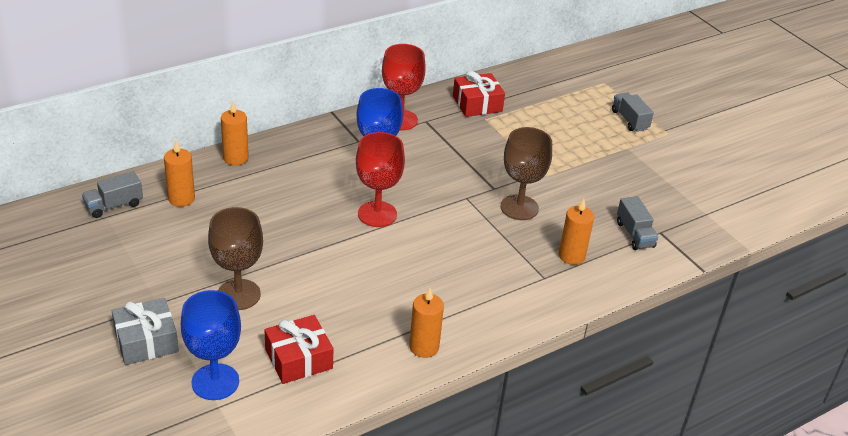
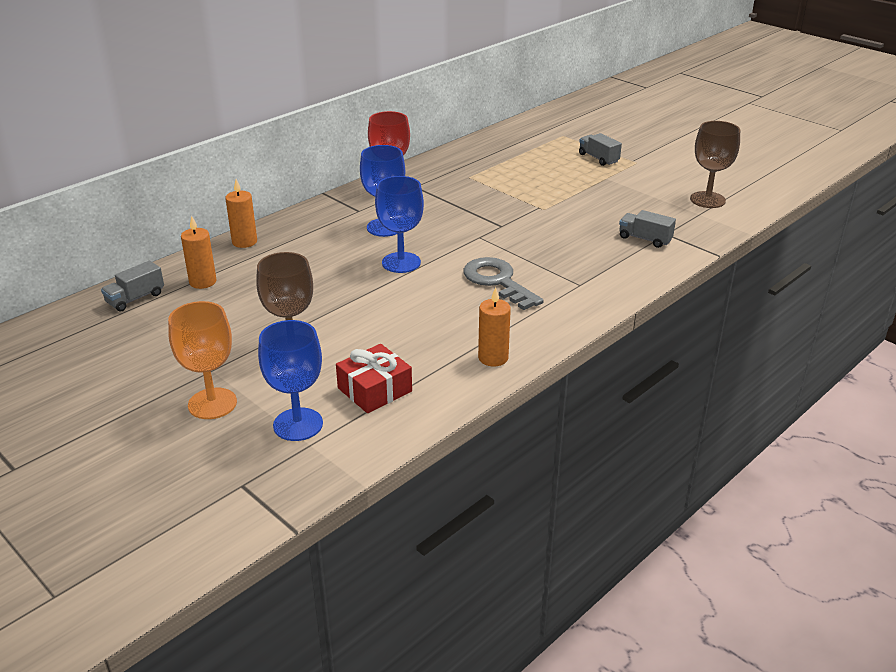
camera: 10 degrees left, 5 degrees down
grey gift [112,298,179,365] -> orange goblet [168,301,237,419]
red goblet [356,132,405,227] -> blue goblet [375,176,424,273]
red gift [453,71,505,117] -> none
brown goblet [501,127,552,220] -> brown goblet moved to [690,121,740,208]
orange candle [559,199,594,265] -> none
grey truck [617,196,658,250] -> grey truck turned 150 degrees clockwise [619,210,676,248]
none -> grey key [464,257,544,310]

